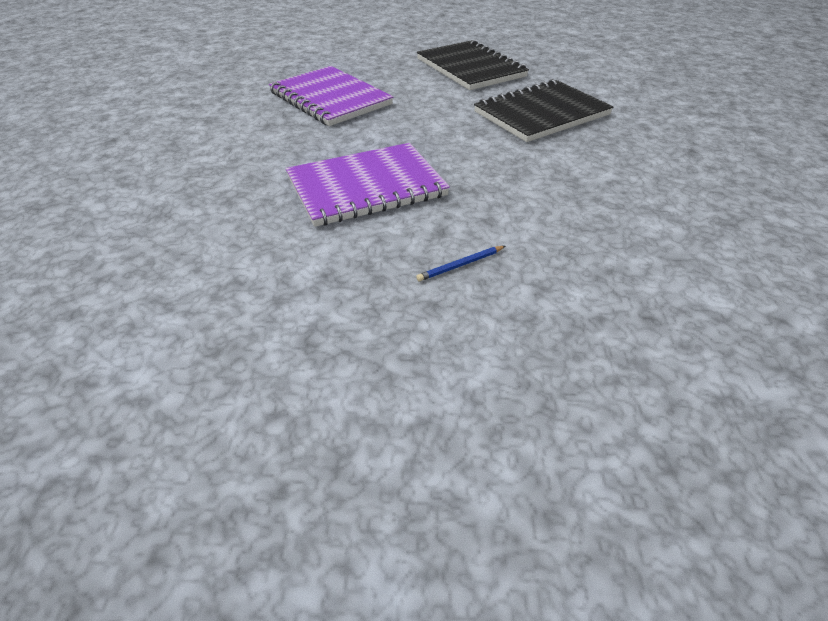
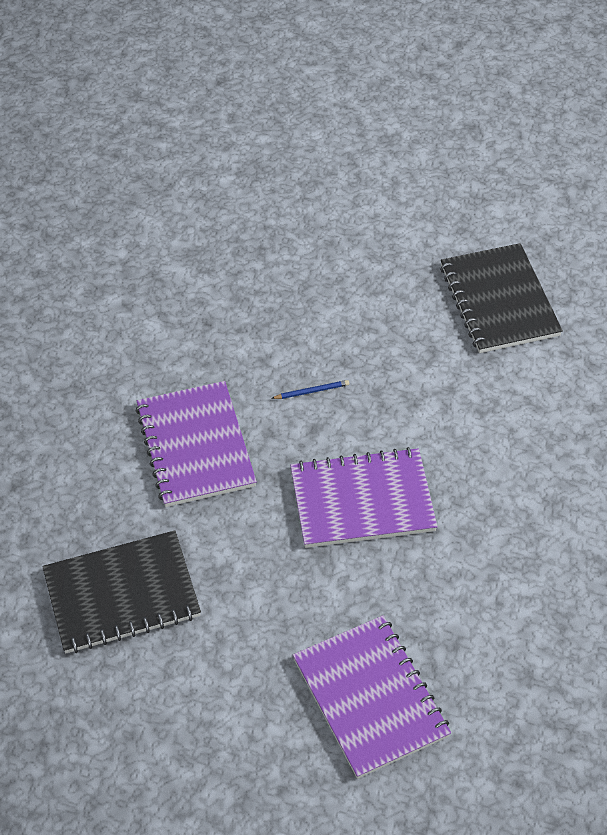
camera: 165 degrees left, 10 degrees up
black notebook [417,40,529,90] -> black notebook moved to [440,243,563,353]
none -> purple notebook [135,381,257,507]

